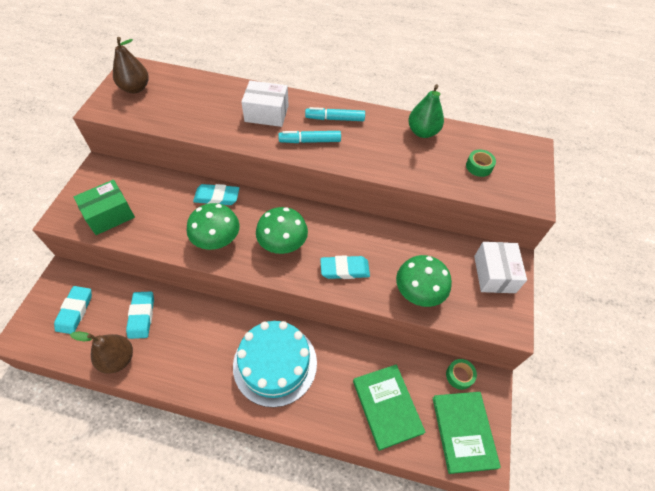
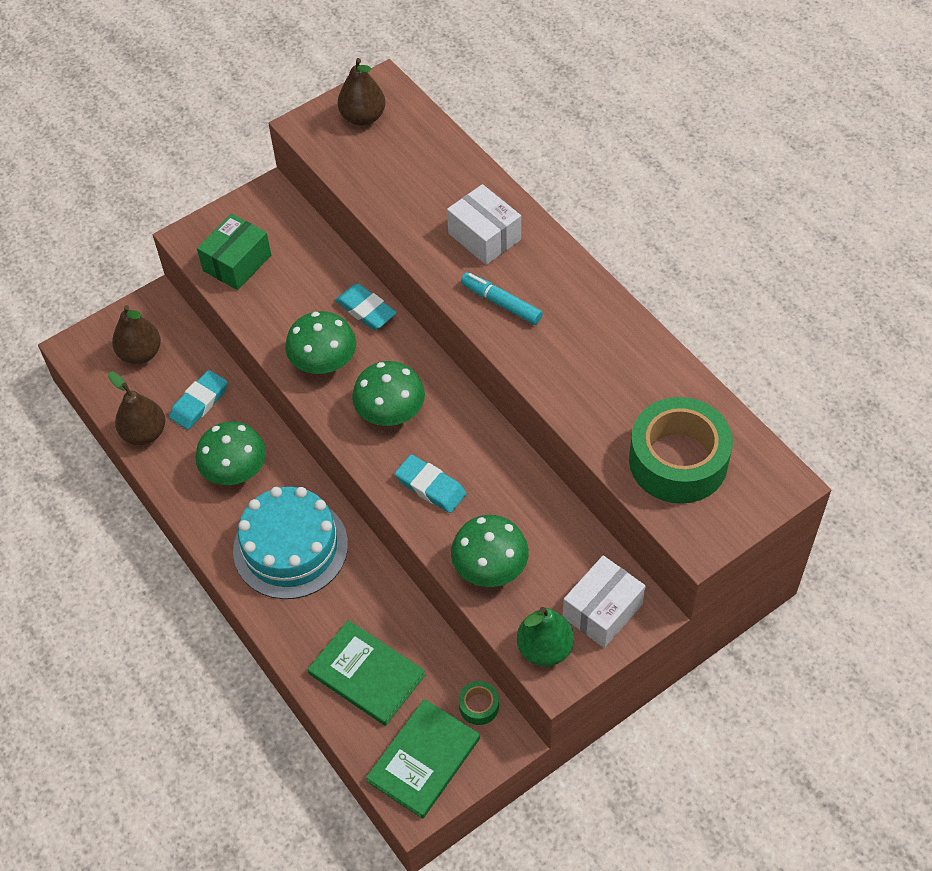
camera: 45 degrees right, 0 degrees up
turquoise eraser [54,286,92,334] -> brown pear [112,305,161,364]
green box [74,180,135,235] -> green box turned 60 degrees counterclockwise [197,214,271,290]
turquoise marker [305,107,365,121] -> none
green book [353,364,425,451] -> green book turned 75 degrees counterclockwise [308,620,425,726]
green pear [408,84,444,138] -> green pear moved to [517,607,574,667]
green tape [466,150,496,177] -> green tape [629,397,733,504], size x2.42
none -> green mushroom [196,421,266,485]

